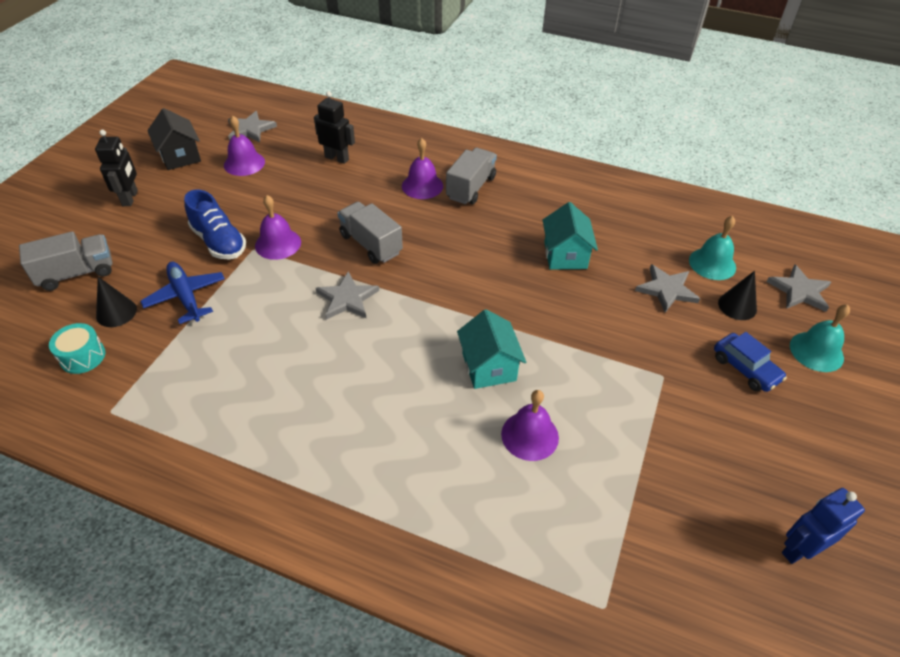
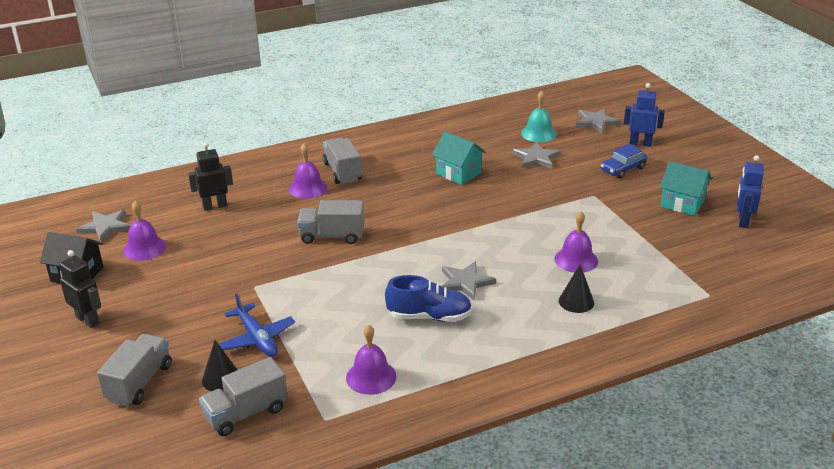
camera: 45 degrees left, 15 degrees down
turquoise drum [49,323,105,374] -> grey truck [199,357,288,436]
blue plane [140,262,225,324] -> blue plane turned 135 degrees counterclockwise [219,293,295,357]
blue shoe [184,190,246,259] -> blue shoe moved to [385,275,472,322]
purple bell [255,195,301,260] -> purple bell moved to [346,324,397,395]
grey star [316,272,379,320] -> grey star moved to [442,261,496,300]
turquoise house [457,309,526,389] -> turquoise house moved to [660,161,712,216]
blue car [714,332,787,392] -> blue car turned 135 degrees clockwise [601,144,647,179]
black cone [718,271,757,320] -> black cone moved to [559,265,594,313]
turquoise bell [790,304,850,372] -> blue robot [624,83,665,147]

